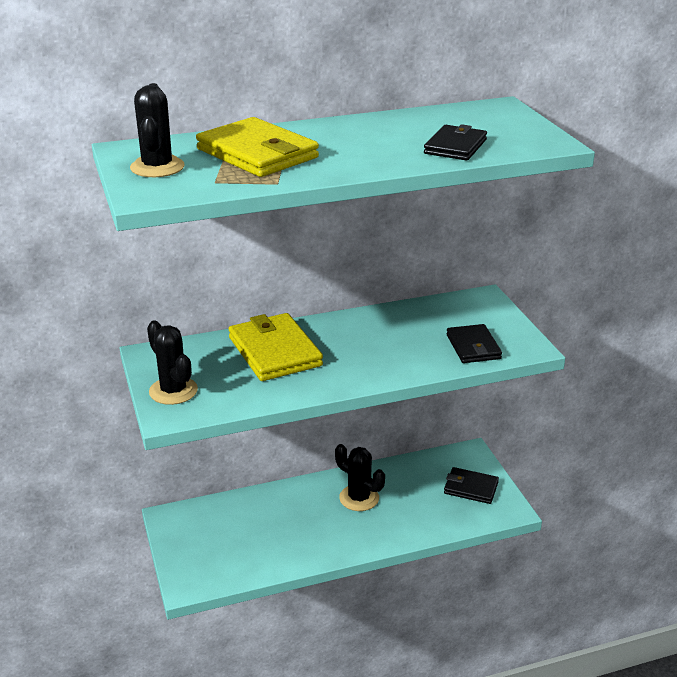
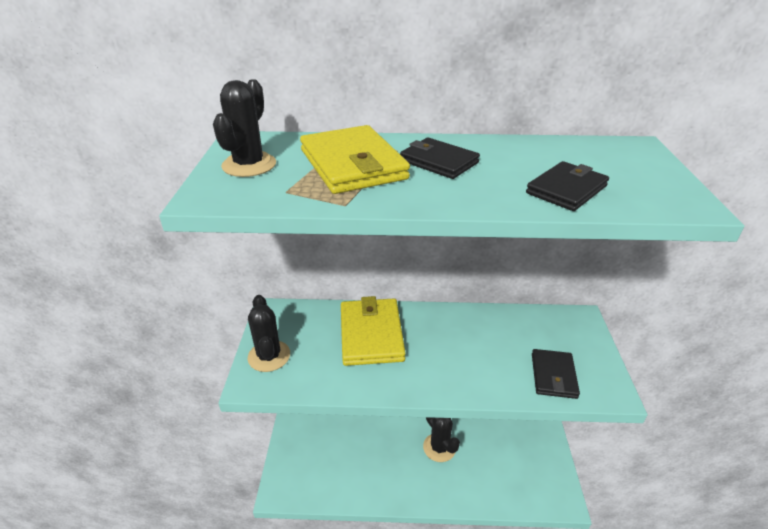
camera: 20 degrees right, 5 degrees up
black wallet [444,467,499,504] -> black wallet moved to [400,138,480,179]

